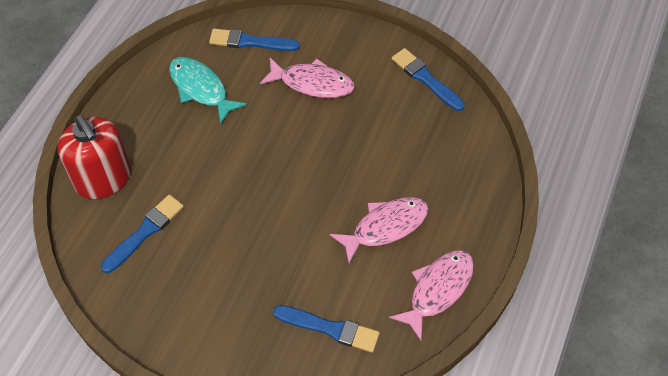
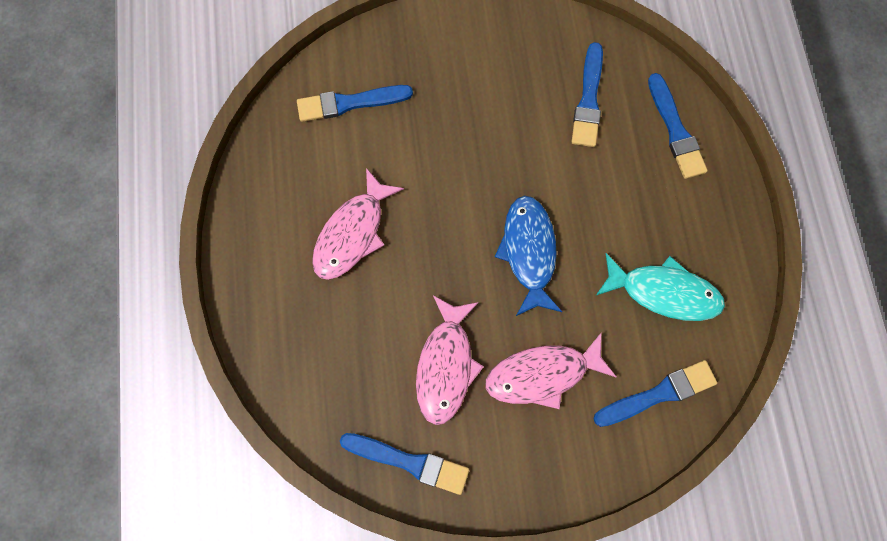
camera: 150 degrees right, 15 degrees up
red soap dispenser [57,115,131,199] -> blue brush [648,73,708,179]
pink fish [389,250,474,341] -> pink fish moved to [416,295,484,425]
none -> blue fish [495,195,562,316]

